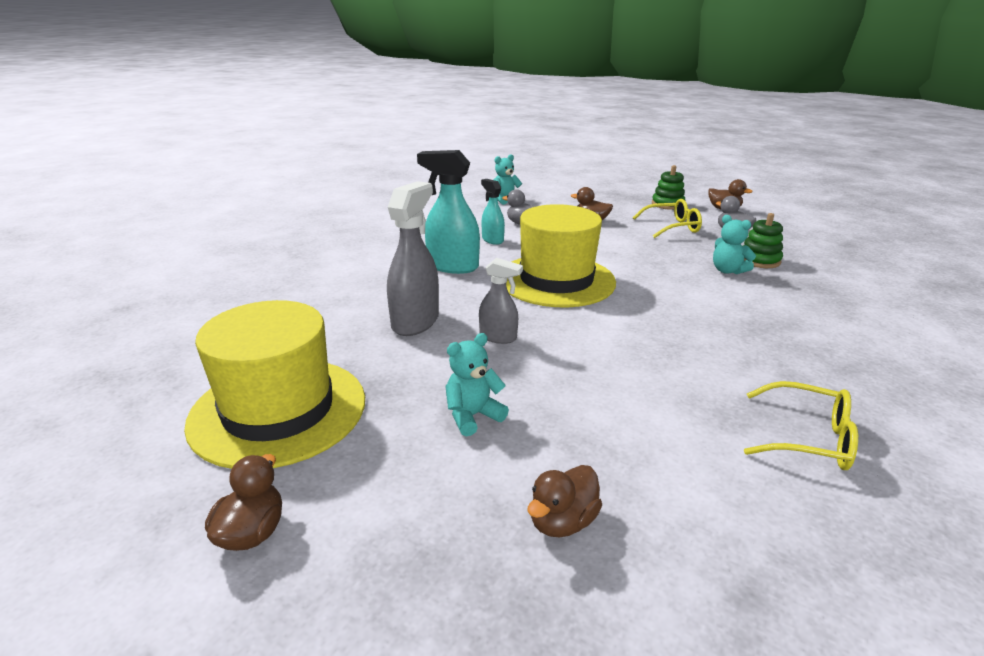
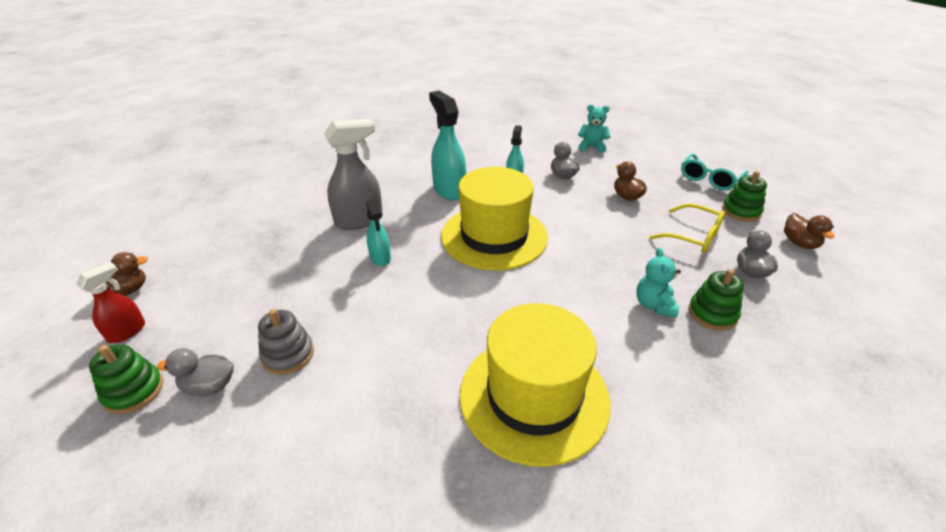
camera: 45 degrees right, 10 degrees up
yellow hat [184,300,365,469] -> yellow hat moved to [459,303,611,467]
turquoise teddy bear [445,333,509,436] -> none
grey spray bottle [479,258,523,344] -> turquoise spray bottle [366,199,391,266]
brown duck [527,465,602,538] -> grey duck [157,348,234,397]
yellow glasses [744,381,858,470] -> none
none -> red spray bottle [76,262,145,343]
none -> green stacking toy [89,344,163,414]
none -> grey stacking toy [258,309,314,375]
none -> turquoise glasses [681,154,748,190]

